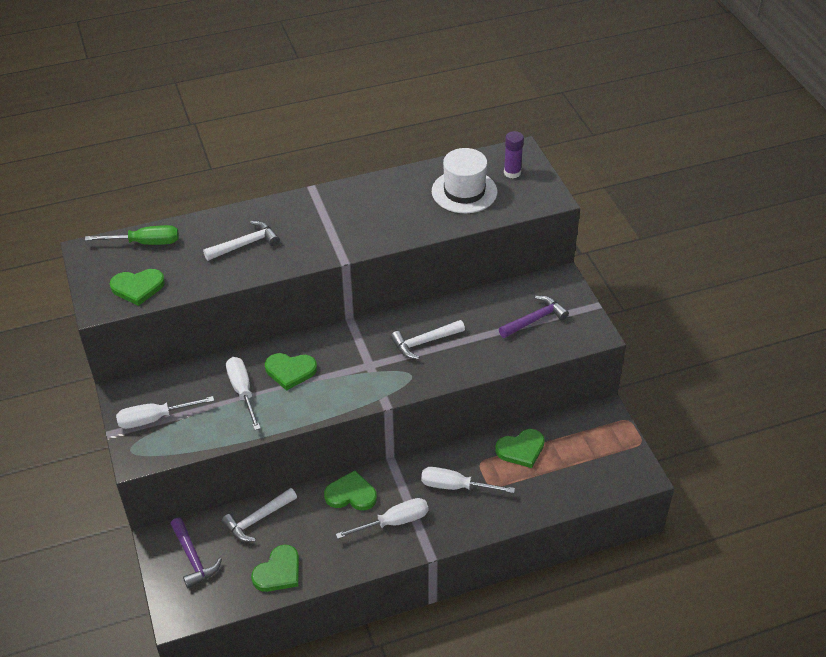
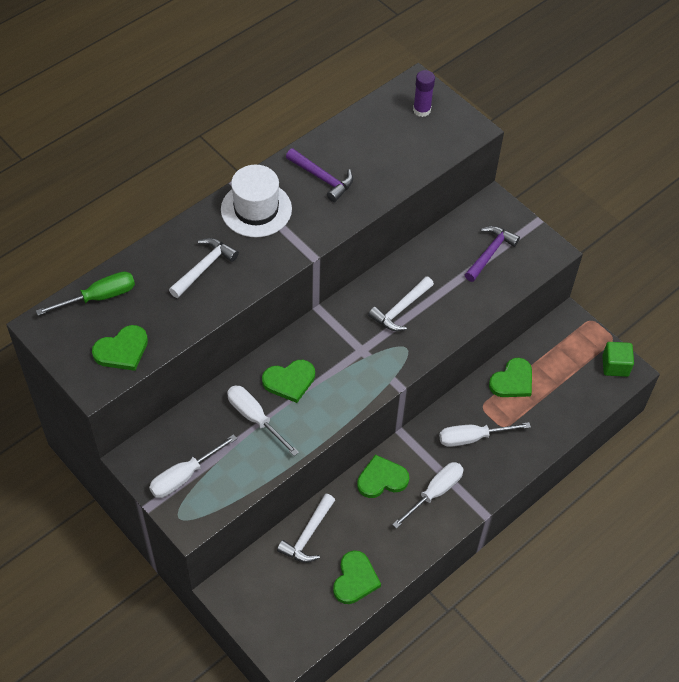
camera: 25 degrees left, 10 degrees up
purple hammer [171,518,222,589] -> purple hammer moved to [286,148,353,202]
white hat [432,148,497,213] -> white hat moved to [221,165,292,237]
none -> green cube [602,342,634,377]

